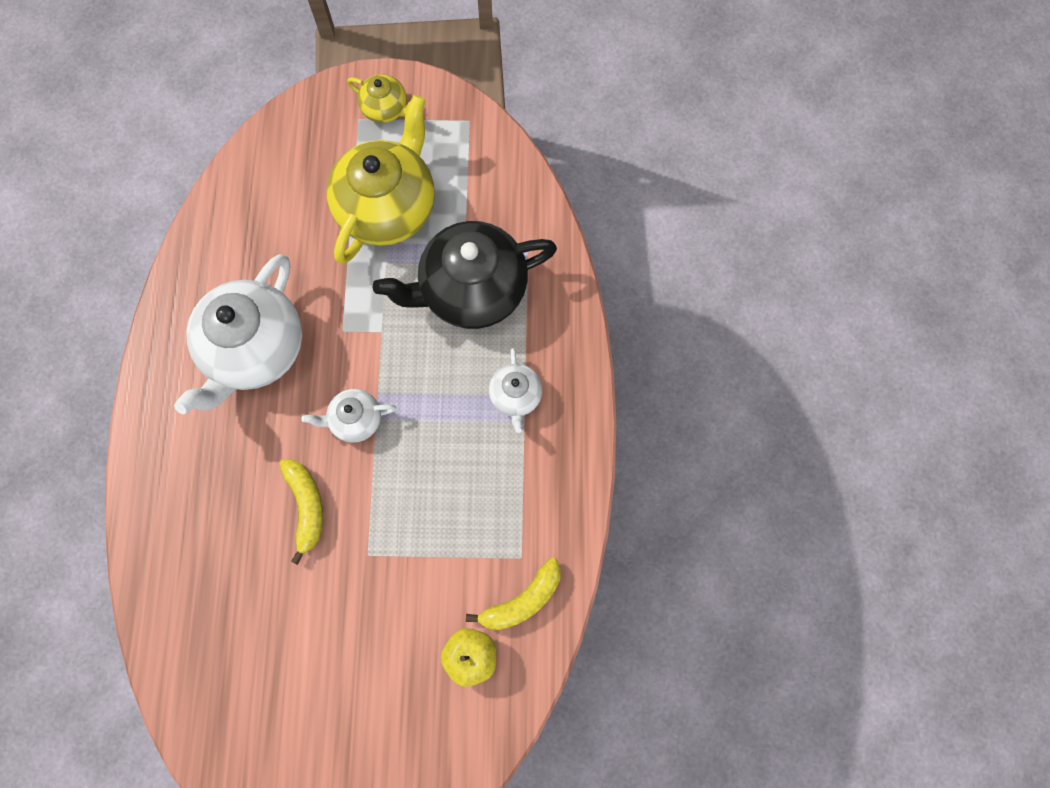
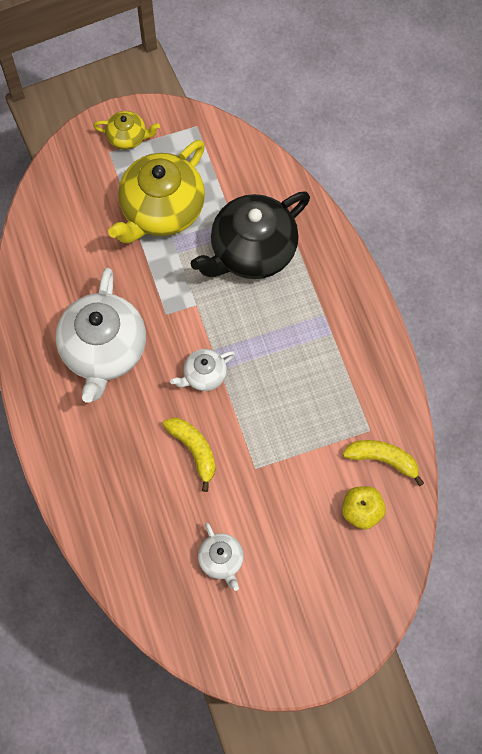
camera: 20 degrees left, 5 degrees down
yellow teapot [326,95,435,264] -> yellow teapot turned 150 degrees counterclockwise [108,140,205,243]
yellow banana [466,558,561,630] -> yellow banana turned 105 degrees counterclockwise [343,440,424,486]
white teapot [489,348,543,433] -> white teapot moved to [198,523,244,591]

